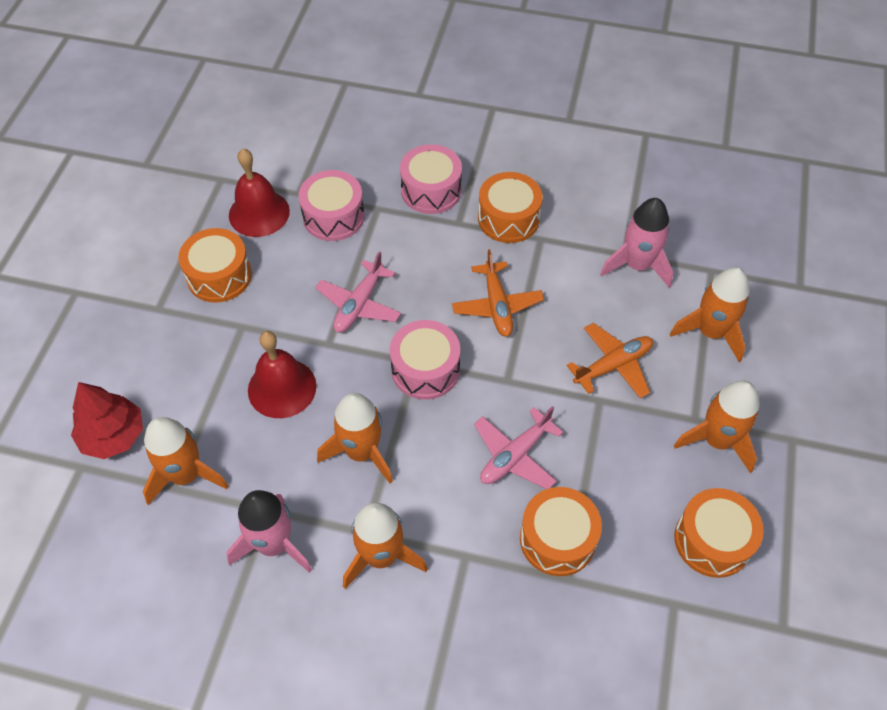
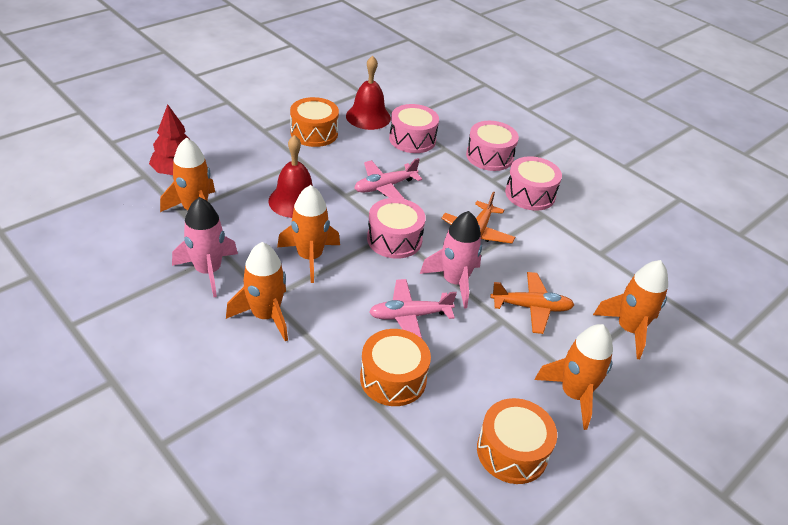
camera: 30 degrees right, 15 degrees down
orange drum [478,172,542,243] -> pink drum [505,156,562,211]
pink rocket [600,198,673,288] -> pink rocket moved to [420,211,482,309]

